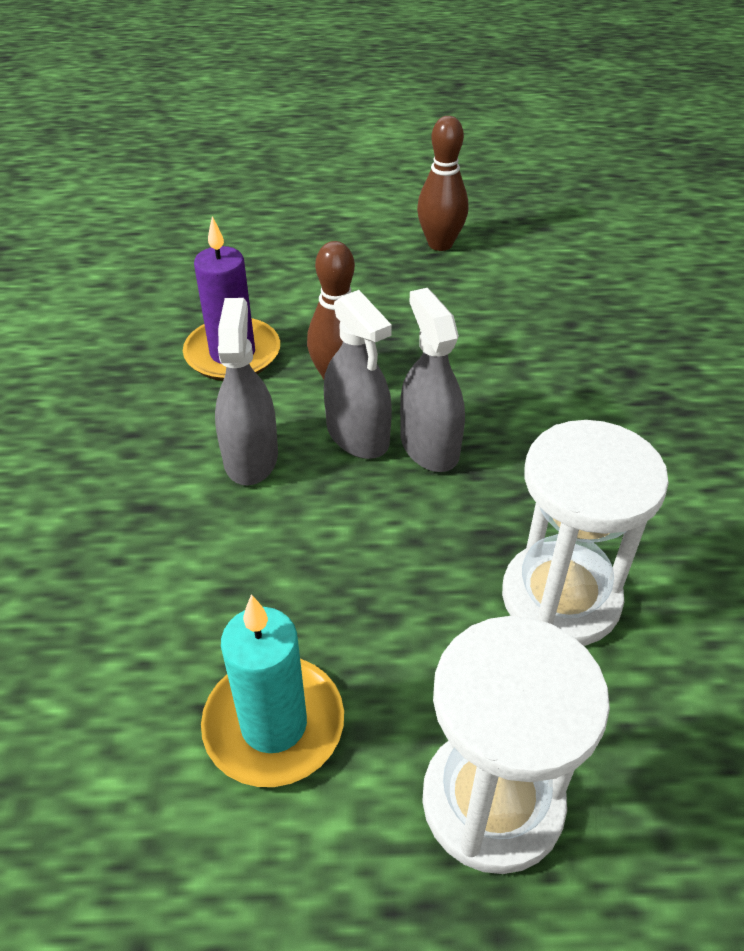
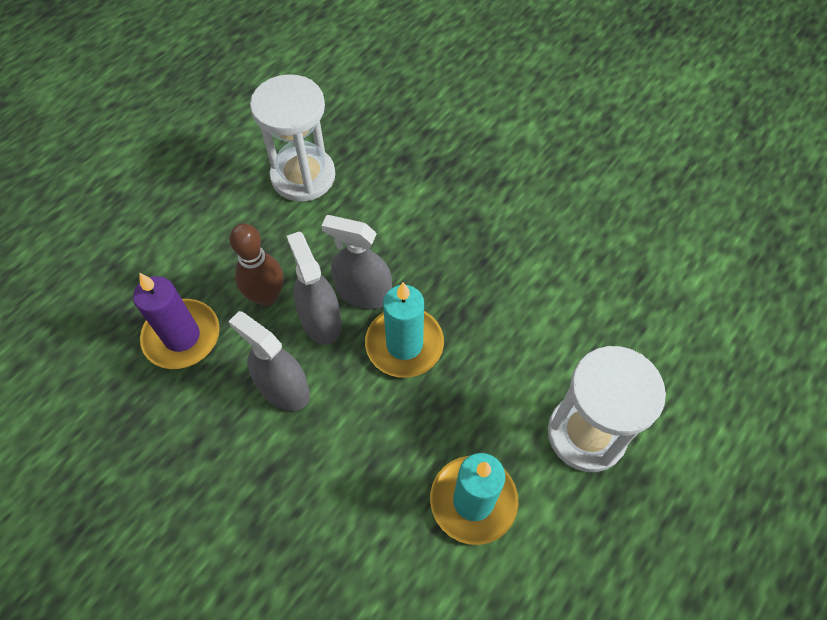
camera: 50 degrees left, 15 degrees up
grey spray bottle [324,290,392,459] -> grey spray bottle turned 120 degrees counterclockwise [287,231,342,345]
brown bowling pin [417,116,468,251] -> none
white hourglass [502,420,669,646] -> white hourglass moved to [250,74,335,202]
none -> turquoise candle [365,282,444,378]

